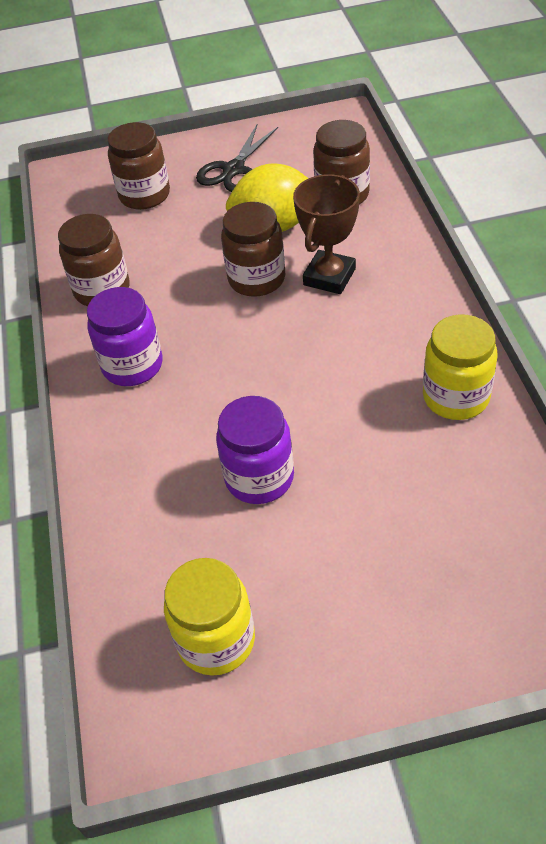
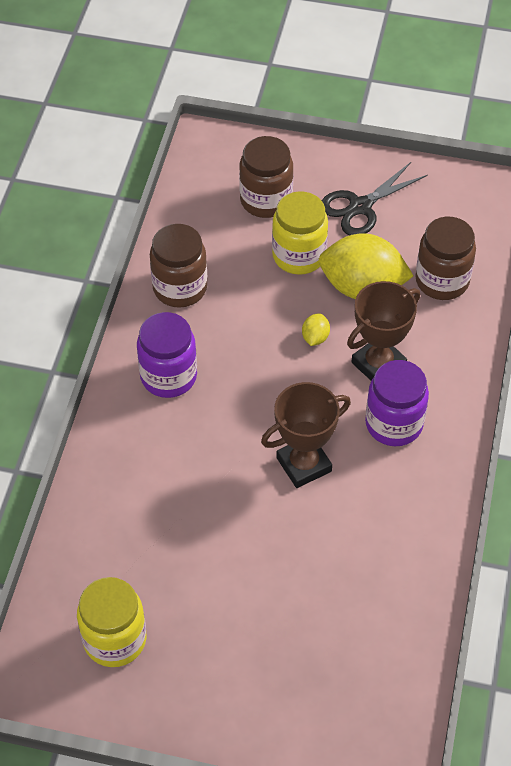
camera: 20 degrees right, 5 degrees up
purple jar [216,396,294,504] -> purple jar moved to [365,360,429,446]
brown jar [221,202,285,297] -> yellow lemon [302,313,330,346]
yellow jar [423,314,497,420] -> yellow jar moved to [272,191,328,275]
none -> brown trophy [261,382,351,488]

